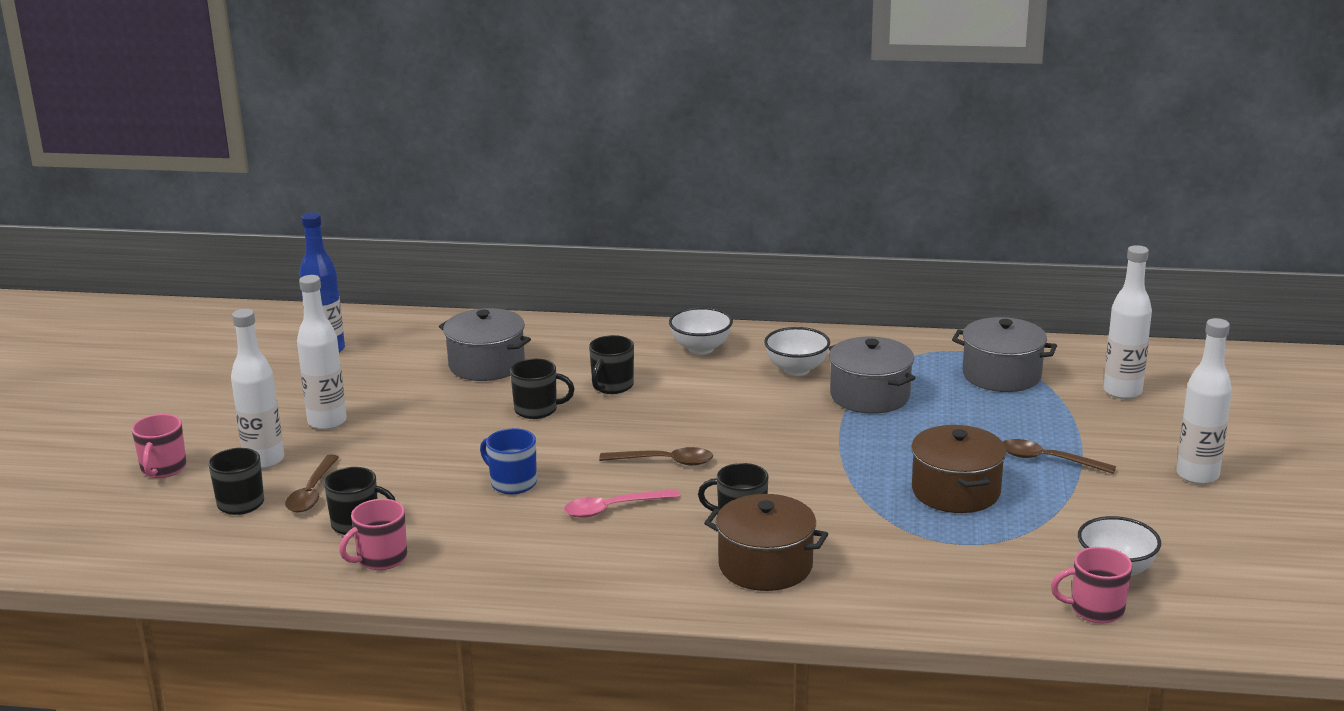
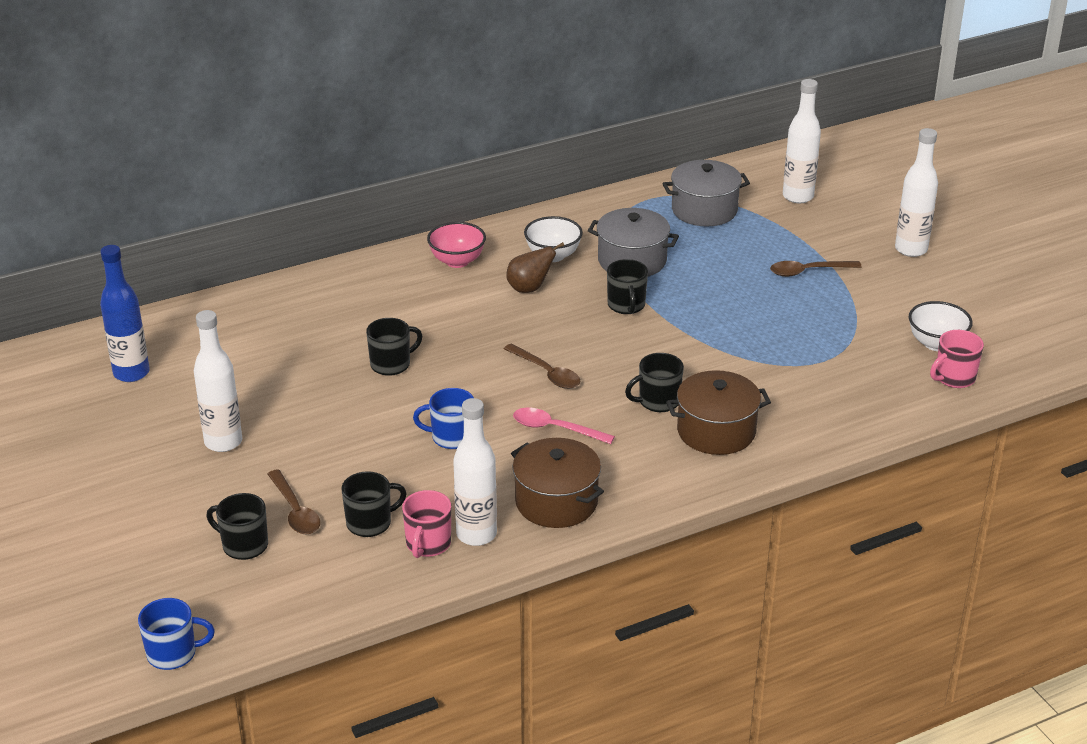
camera: 35 degrees left, 10 degrees up
pink mug [132,414,187,478] -> none
white bottle [231,309,284,469] -> white bottle moved to [453,398,497,546]
grey pot [439,308,531,381] -> none
pink spoon [564,489,680,518] -> pink spoon turned 75 degrees clockwise [513,408,615,444]
black mug [589,335,634,394] -> black mug moved to [607,259,648,314]
brown spoon [599,447,713,466] -> brown spoon turned 75 degrees clockwise [504,343,580,389]
white bowl [669,307,733,355] -> pink bowl [427,222,486,268]
brown pot [911,425,1006,513] -> brown pot moved to [511,438,604,528]
none -> blue mug [138,598,215,670]
none -> brown pear [506,242,564,293]

